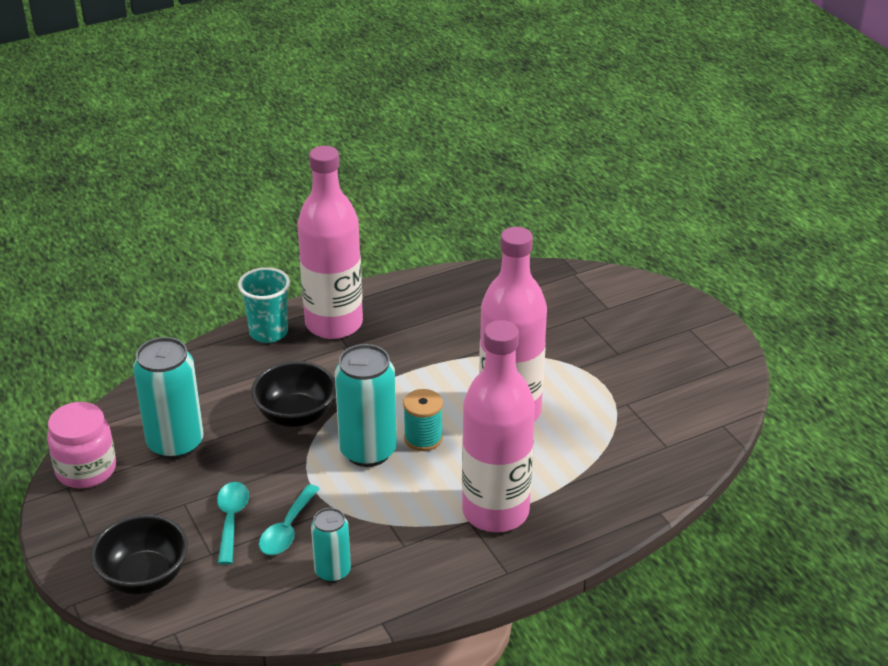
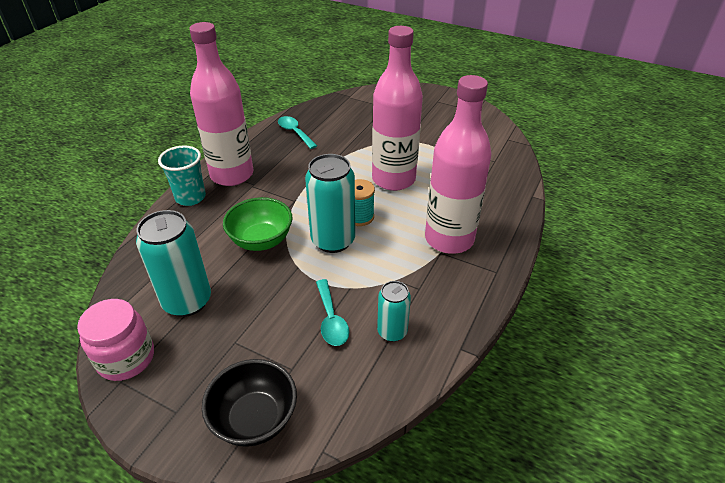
camera: 35 degrees left, 5 degrees up
turquoise spoon [217,482,249,565] -> turquoise spoon moved to [278,116,317,149]
black bowl [251,361,336,427] -> green bowl [223,197,292,251]

